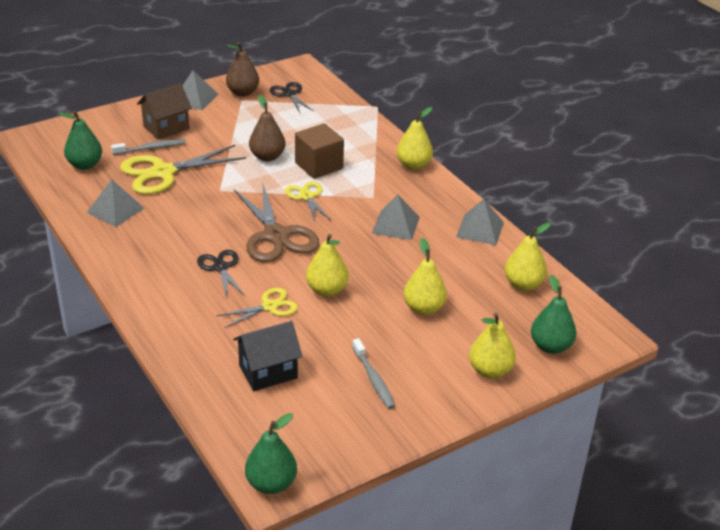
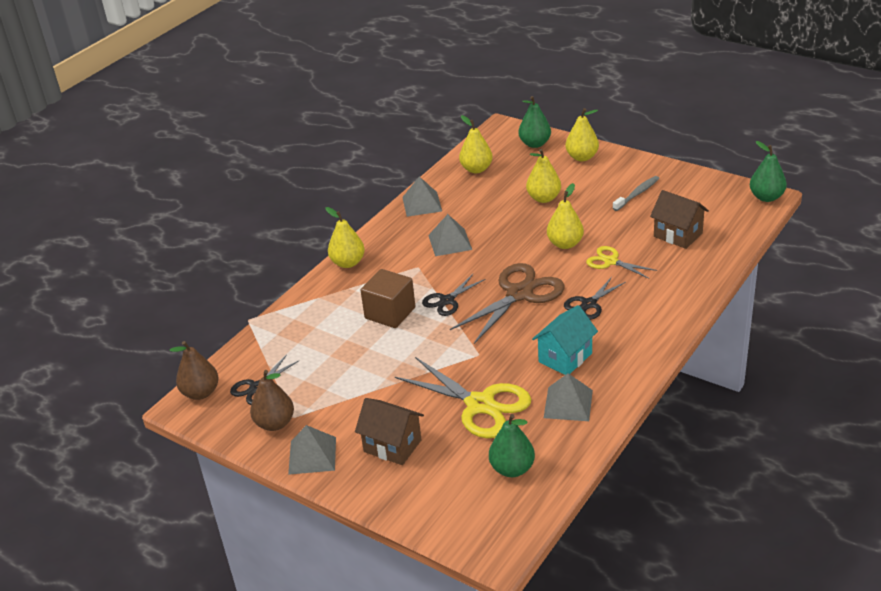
camera: 110 degrees left, 0 degrees up
grey toothbrush [111,139,186,155] -> none
black house [233,321,303,391] -> brown house [650,190,709,249]
brown pear [249,95,286,161] -> brown pear moved to [170,341,219,400]
yellow scissors [285,182,332,221] -> black scissors [422,274,485,316]
none -> turquoise house [532,305,598,375]

